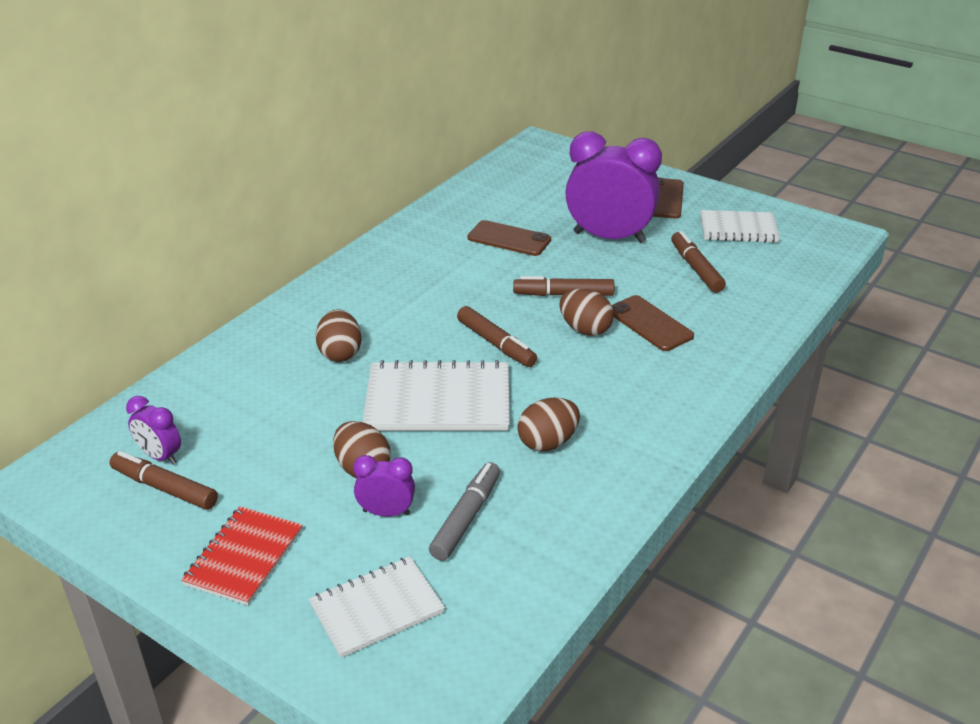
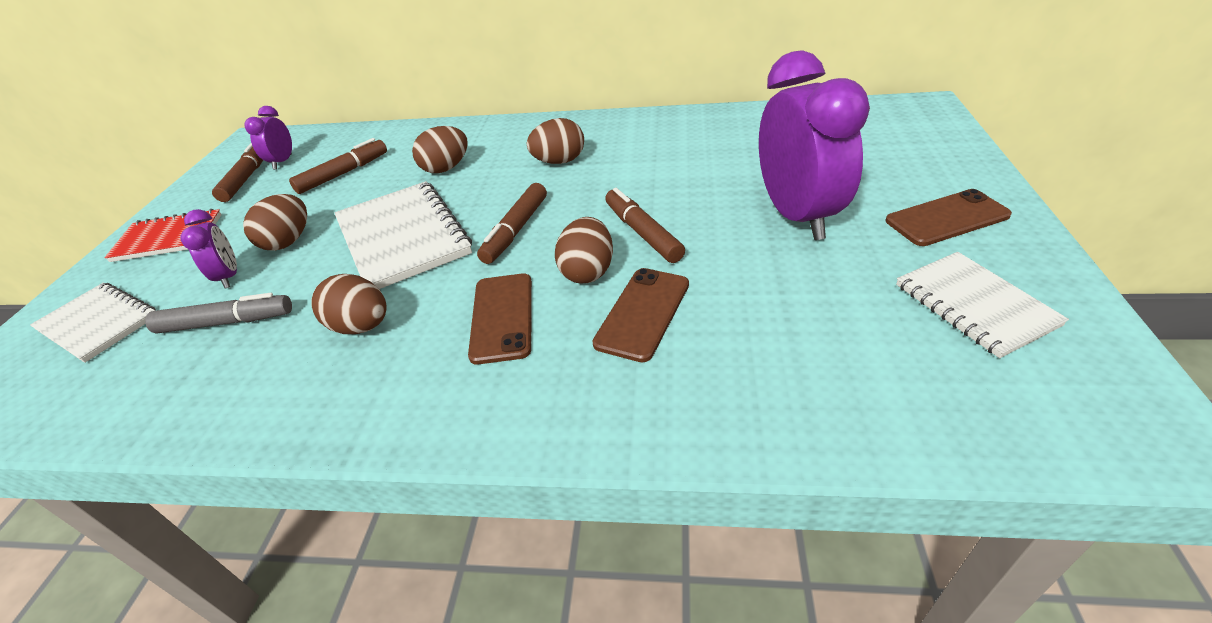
camera: 65 degrees right, 5 degrees up
brown phone [467,220,551,256] -> brown phone moved to [468,273,532,364]
brown marker [671,231,726,293] -> brown marker moved to [289,138,387,194]
none -> brown egg [527,118,584,164]

